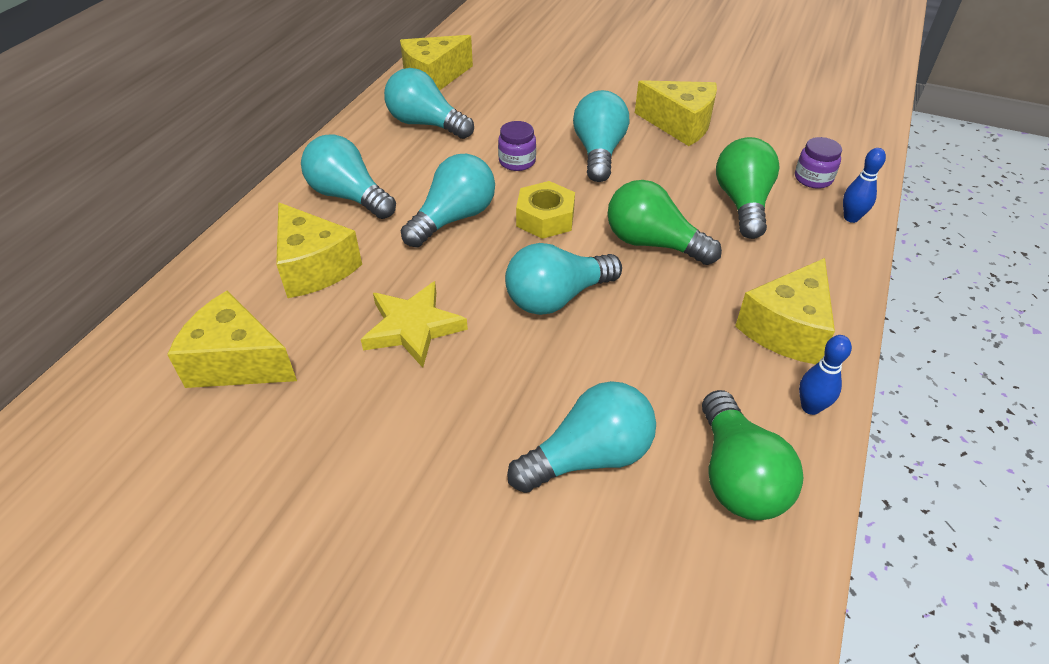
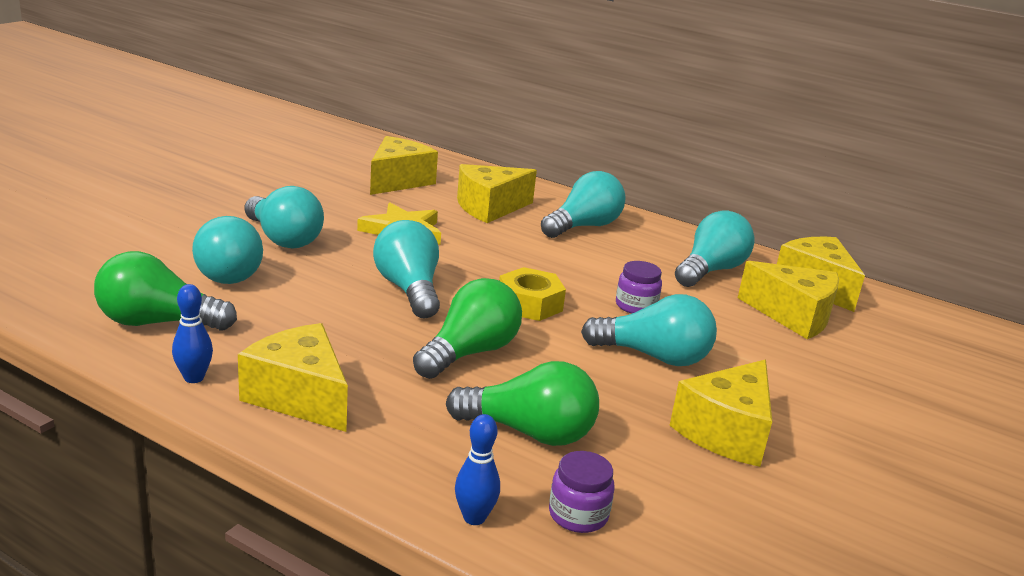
camera: 95 degrees right, 20 degrees down
turquoise light bulb [401,154,495,247] -> turquoise light bulb moved to [244,186,324,249]
none -> yellow cheese [738,261,839,339]

